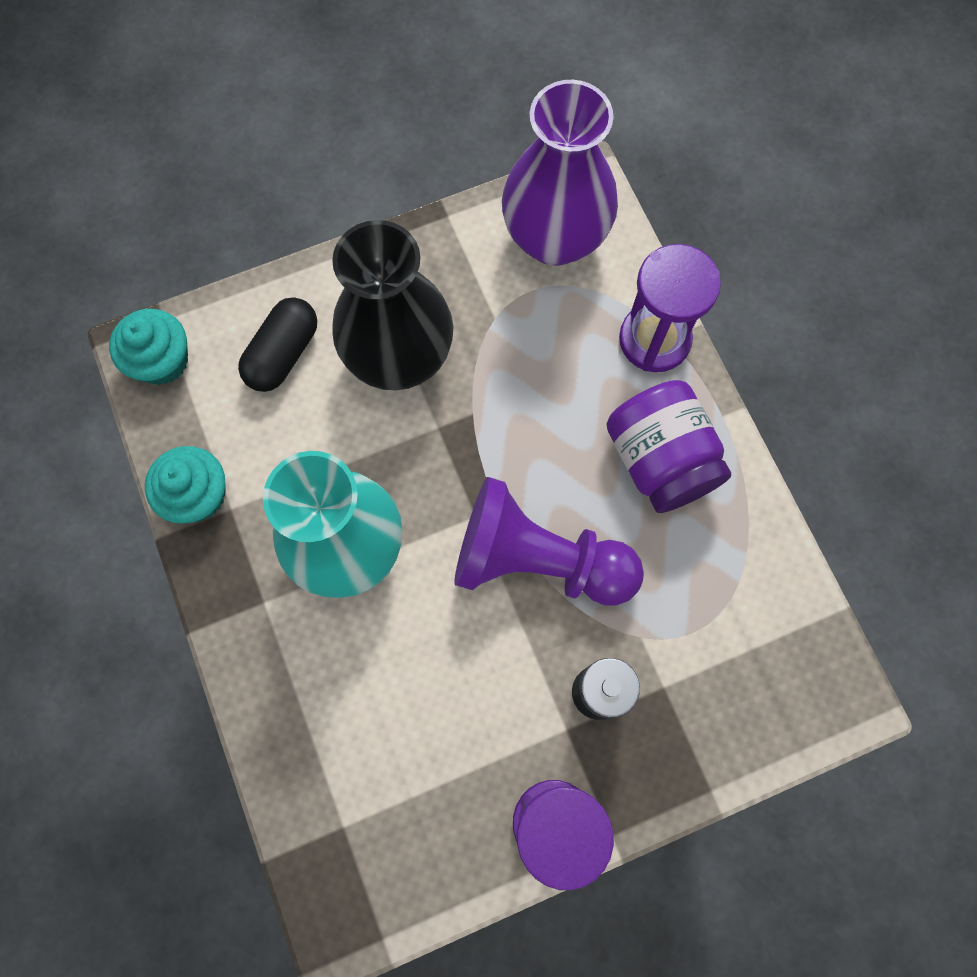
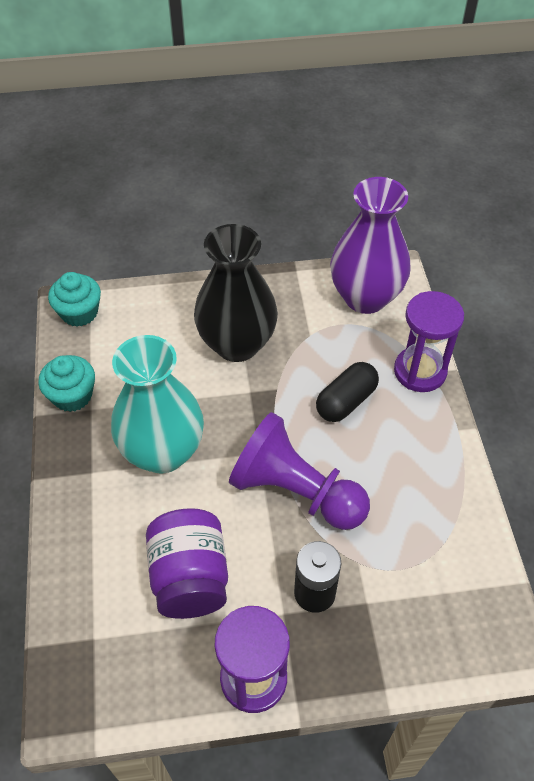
camera: 15 degrees right, 20 degrees down
black capsule [238,297,317,392] -> black capsule moved to [316,362,379,422]
purple jar [606,380,731,513] -> purple jar moved to [146,508,228,619]

